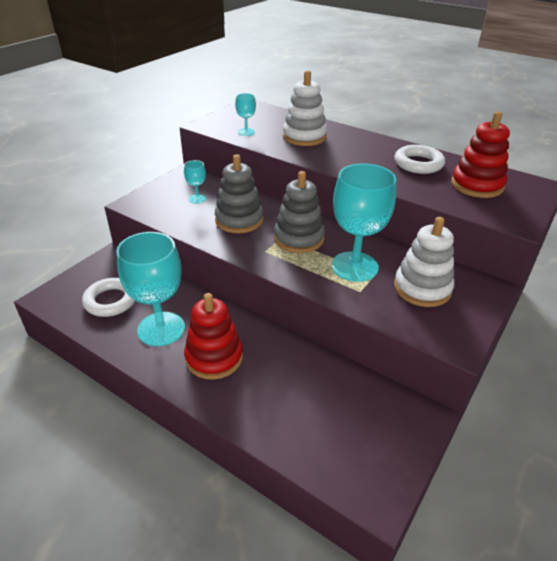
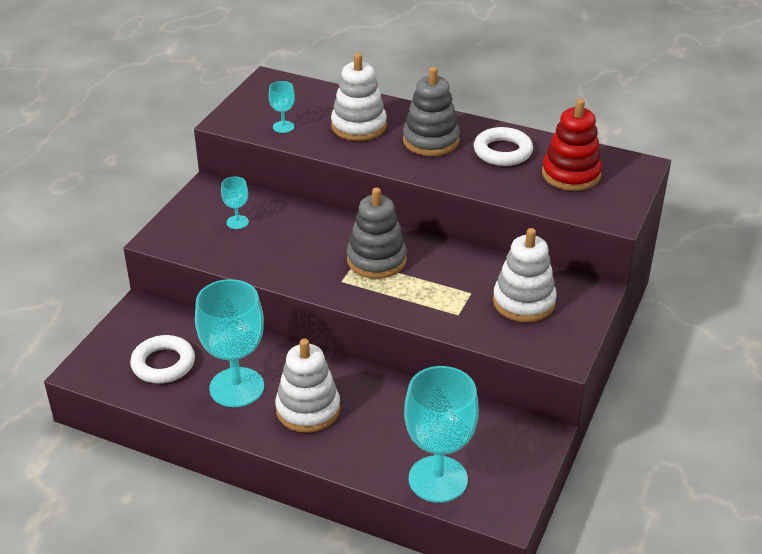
camera: 10 degrees left, 0 degrees up
red stacking toy [184,293,243,380] -> white stacking toy [275,339,340,433]
grey stacking toy [215,154,263,233] -> grey stacking toy moved to [403,67,460,156]
turquoise goblet [331,163,396,282] -> turquoise goblet moved to [404,366,479,503]

